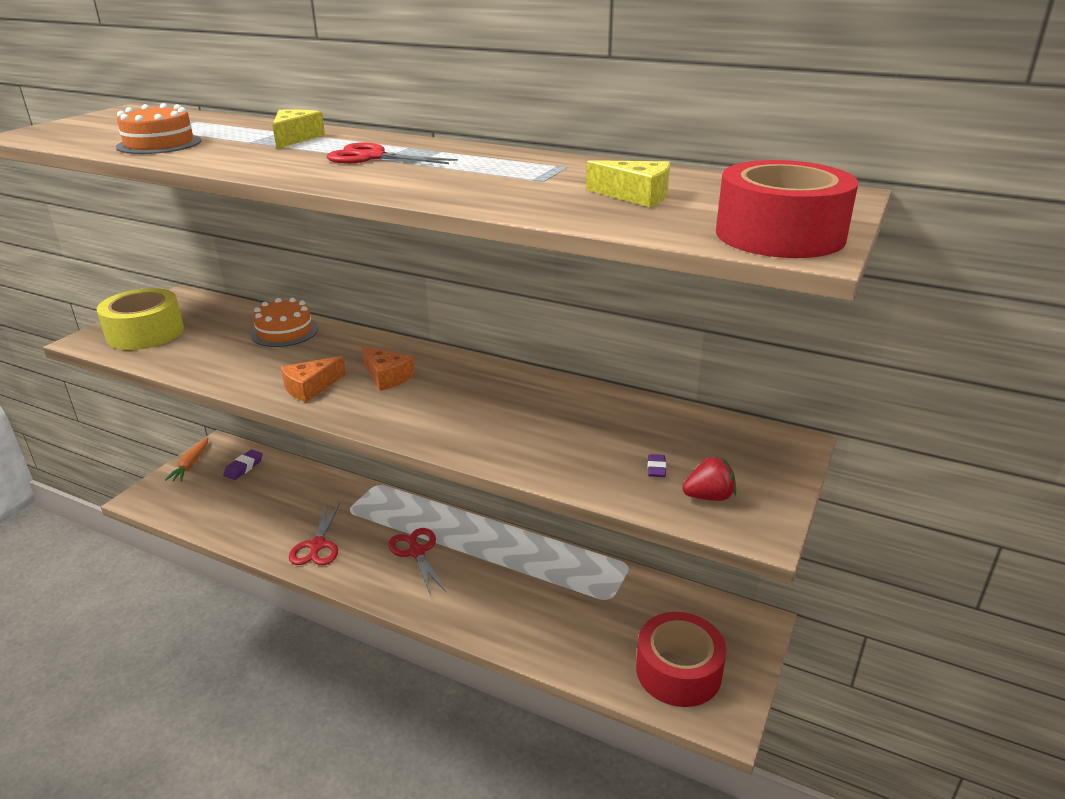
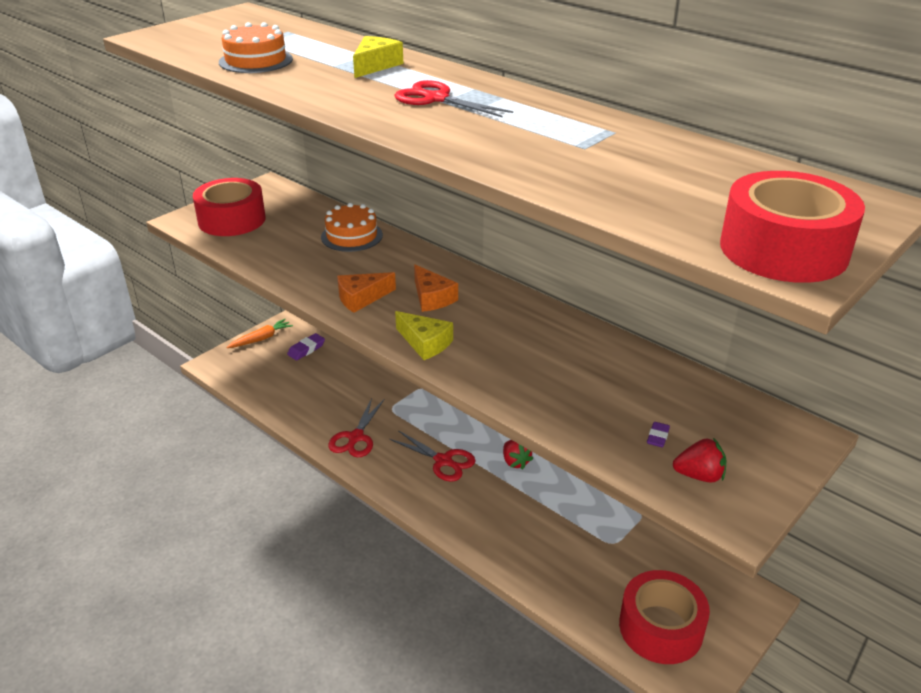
camera: 15 degrees right, 5 degrees up
yellow tape [97,288,184,350] -> red tape [193,178,266,236]
orange carrot [165,437,208,482] -> orange carrot turned 150 degrees counterclockwise [226,319,293,348]
red scissors [388,528,447,596] -> red scissors turned 135 degrees clockwise [389,430,476,482]
yellow cheese [586,160,670,207] -> yellow cheese moved to [395,311,453,360]
none -> red strawberry [503,440,533,470]

